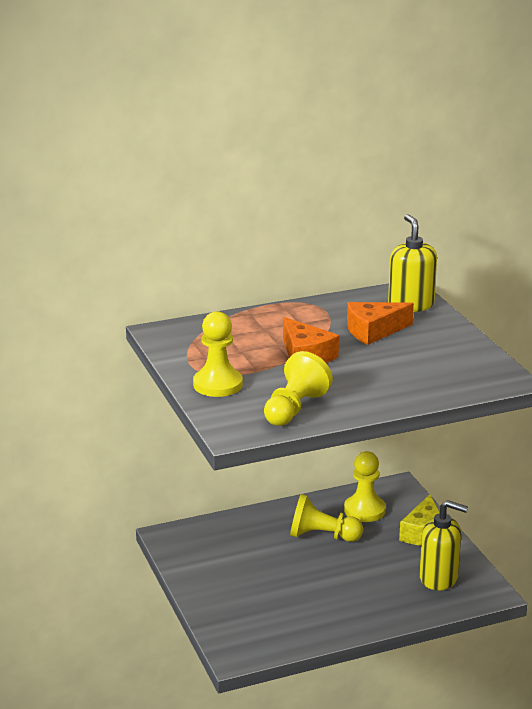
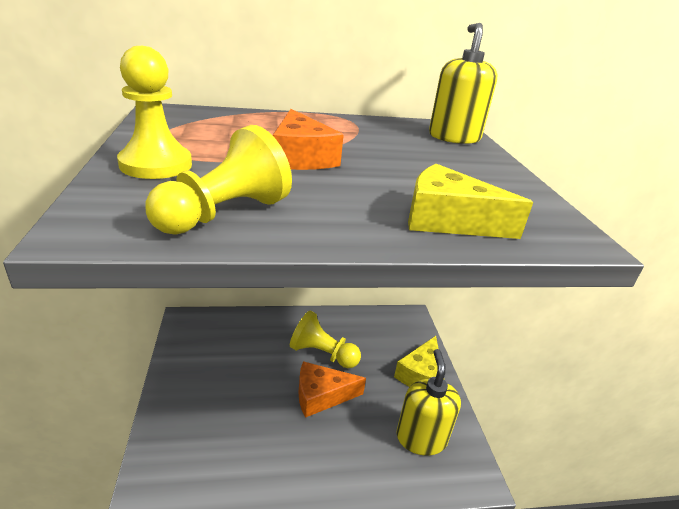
camera: 10 degrees right, 5 degrees up
yellow pawn [344,451,386,522] -> none
orange cheese [347,302,414,345] -> orange cheese moved to [299,361,366,418]
yellow soap dispenser [420,500,468,591] -> yellow soap dispenser turned 120 degrees counterclockwise [396,349,461,456]
none -> yellow cheese [408,164,533,239]

